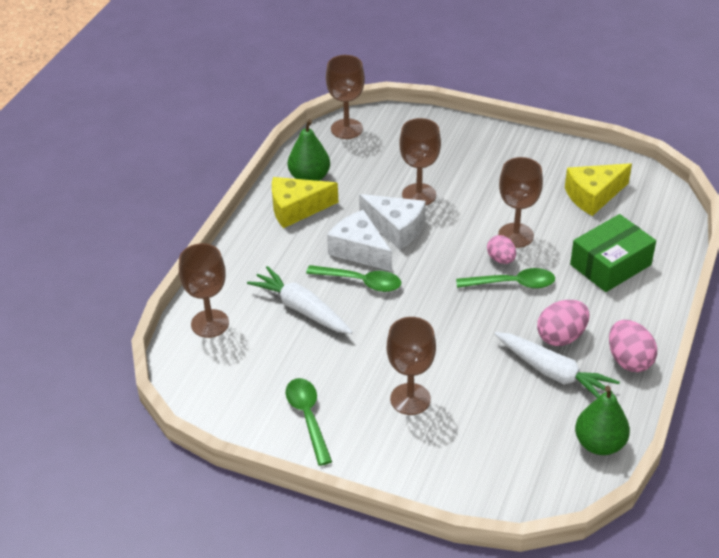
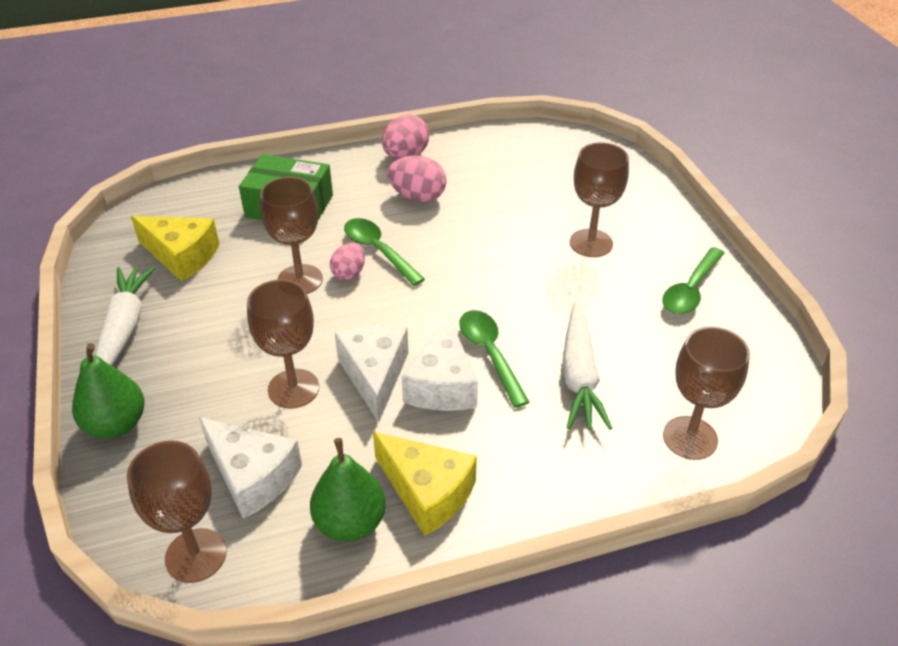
camera: 130 degrees left, 0 degrees up
white carrot [494,332,620,398] -> white carrot moved to [95,266,155,366]
green pear [575,386,630,455] -> green pear moved to [72,343,145,438]
none -> white cheese [199,417,302,519]

